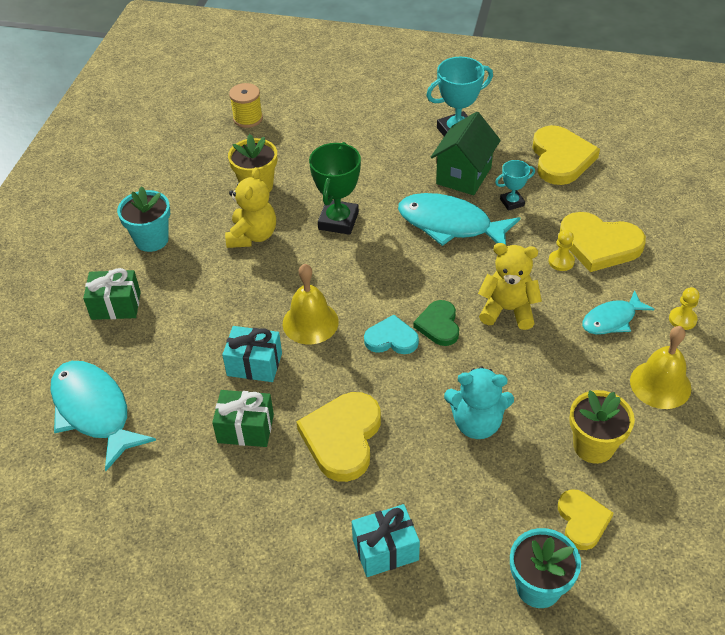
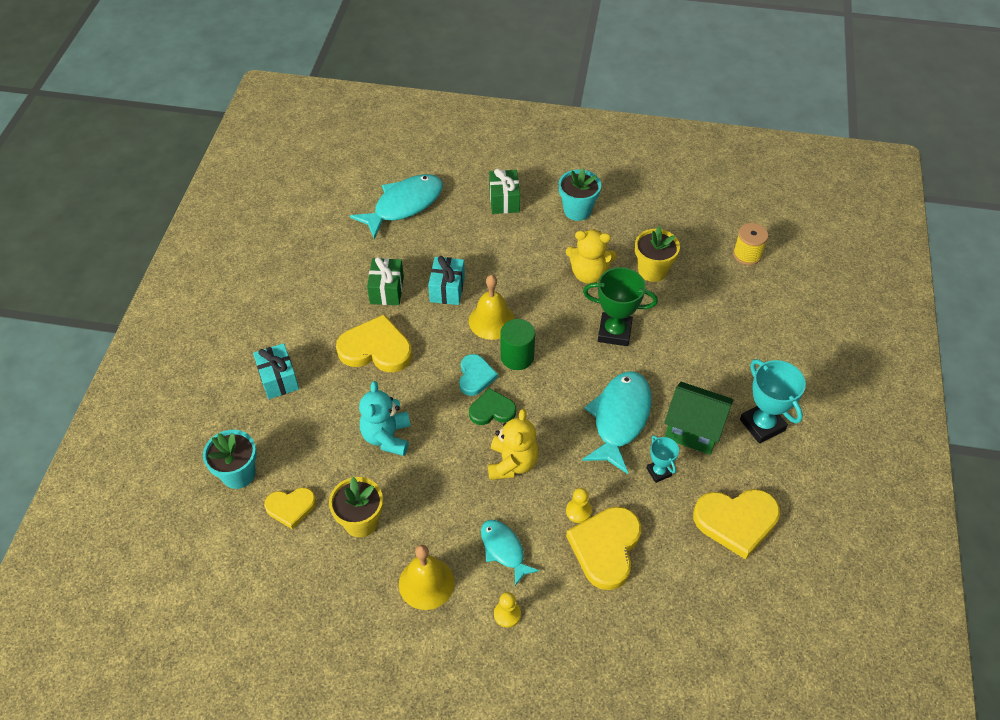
camera: 85 degrees right, 5 degrees up
none -> green cylinder [500,319,535,370]

